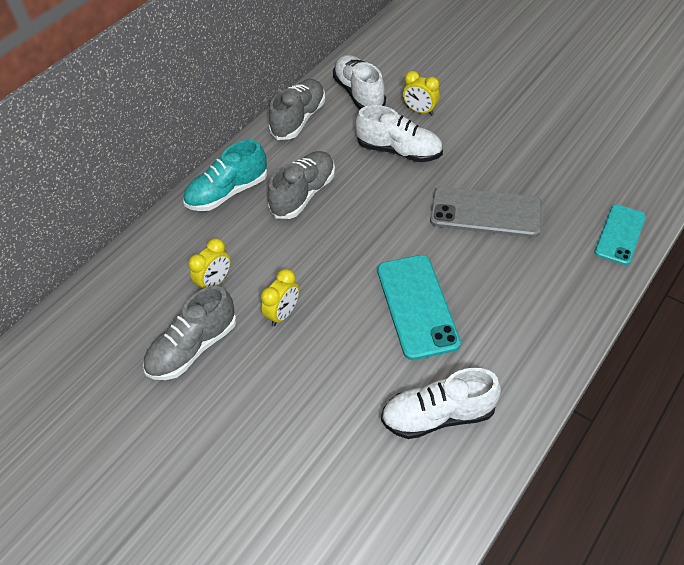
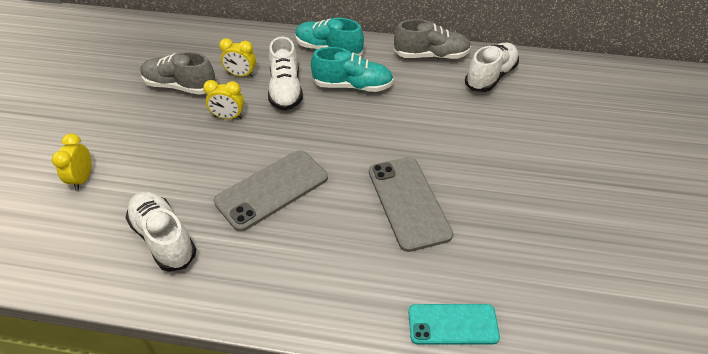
camera: 60 degrees right, 5 degrees down
grey shoe [268,151,335,219] -> turquoise shoe [311,47,394,92]
white shoe [355,105,443,162] -> white shoe moved to [268,37,303,111]
turquoise phone [377,255,461,360] -> grey phone [214,150,328,232]
yellow clock [403,71,440,116] -> yellow clock moved to [52,134,91,191]

